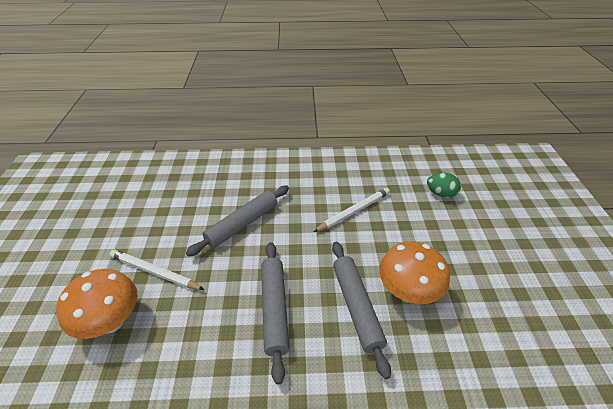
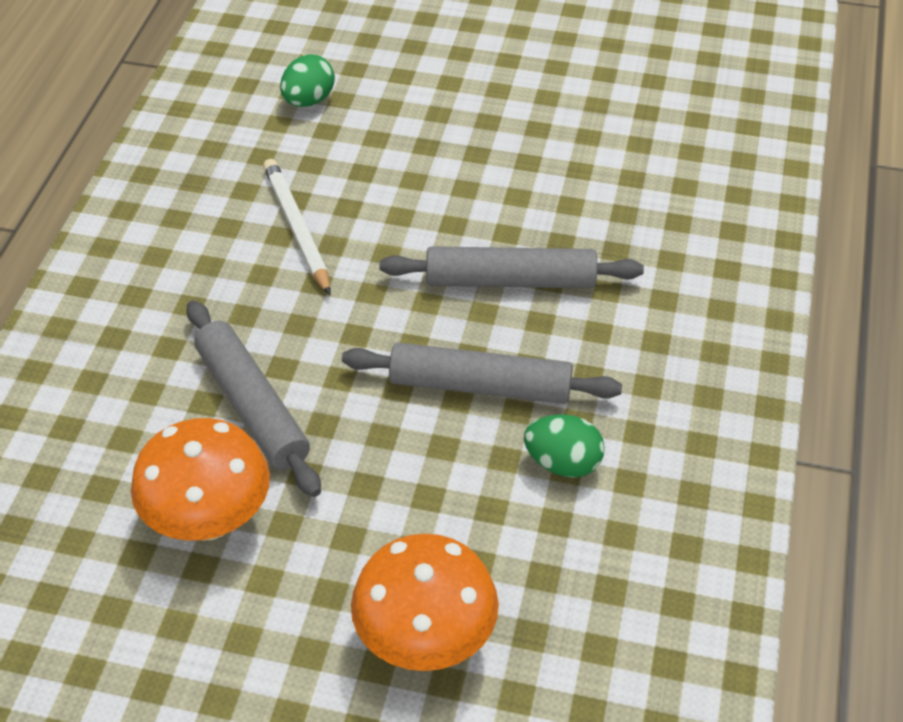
camera: 75 degrees left, 5 degrees up
white pencil [109,250,204,290] -> none
orange mushroom [379,242,450,304] -> orange mushroom moved to [131,418,270,541]
none -> green egg [524,414,605,478]

